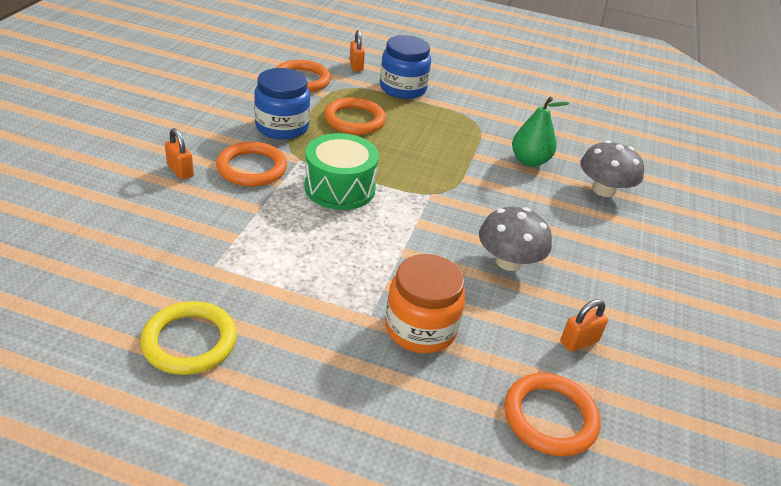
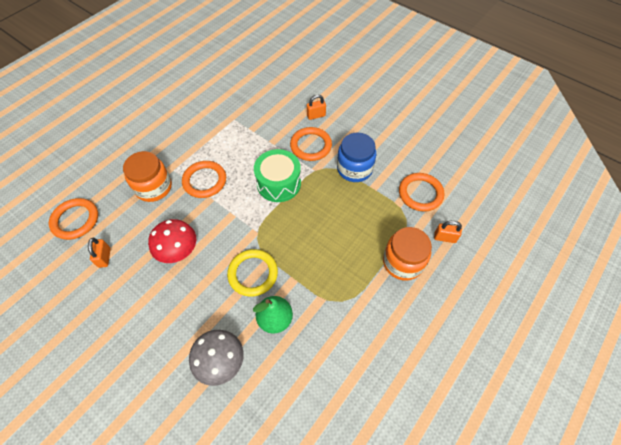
camera: 115 degrees right, 20 degrees up
yellow ring [140,301,237,375] -> yellow ring moved to [227,249,278,297]
orange ring [324,97,386,135] -> orange ring moved to [182,161,226,198]
blue jar [380,35,431,99] -> orange jar [383,227,432,281]
grey mushroom [479,207,552,271] -> red mushroom [148,219,196,263]

